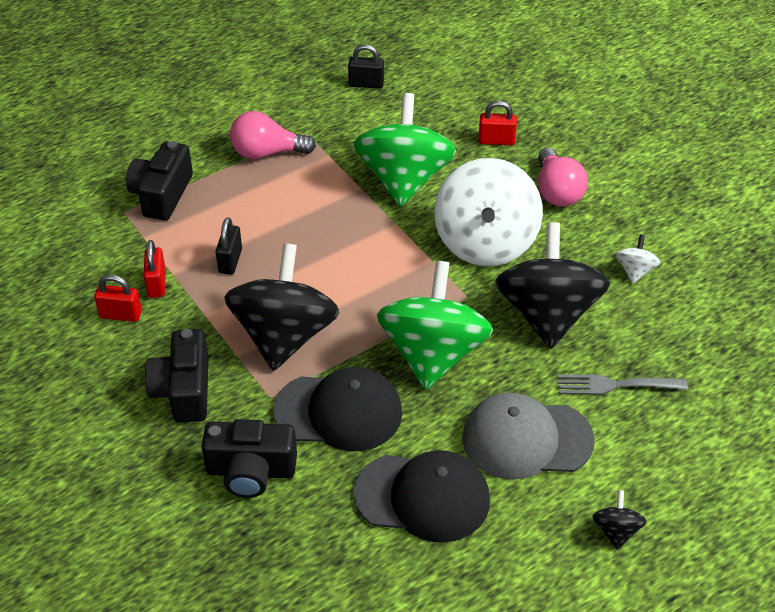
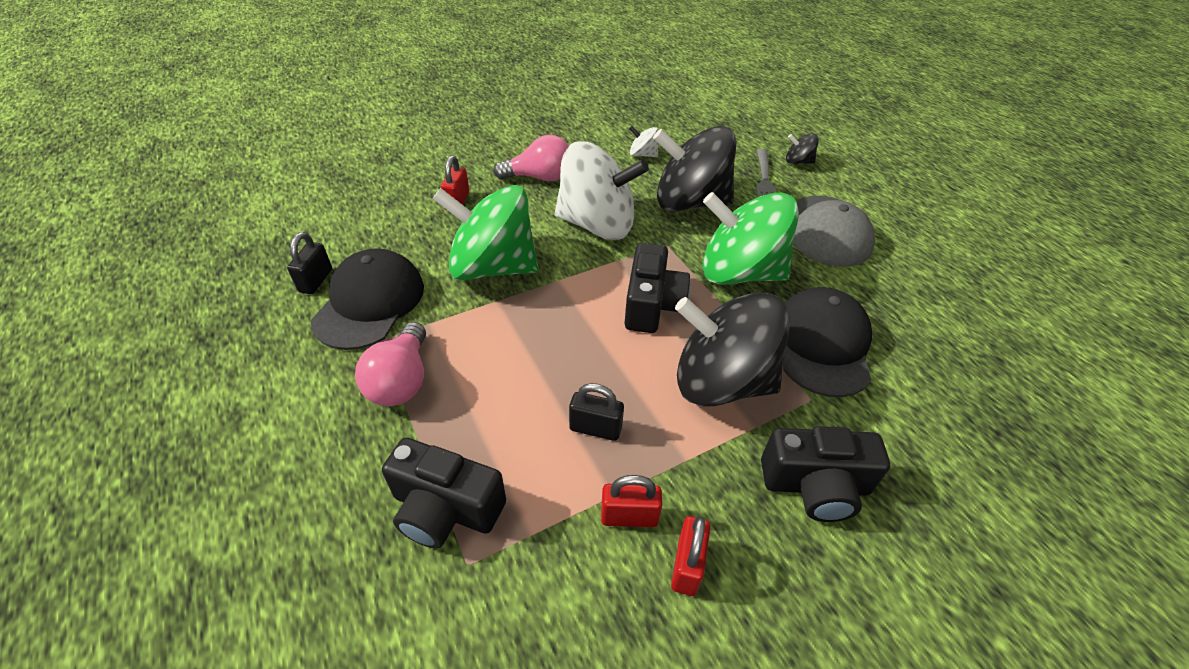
camera: 85 degrees left, 0 degrees up
black camera [202,419,297,498] -> black camera moved to [624,243,690,333]
black cap [354,450,490,542] -> black cap moved to [311,248,424,350]
black spinning top [592,490,647,550] -> black spinning top moved to [786,133,819,164]

